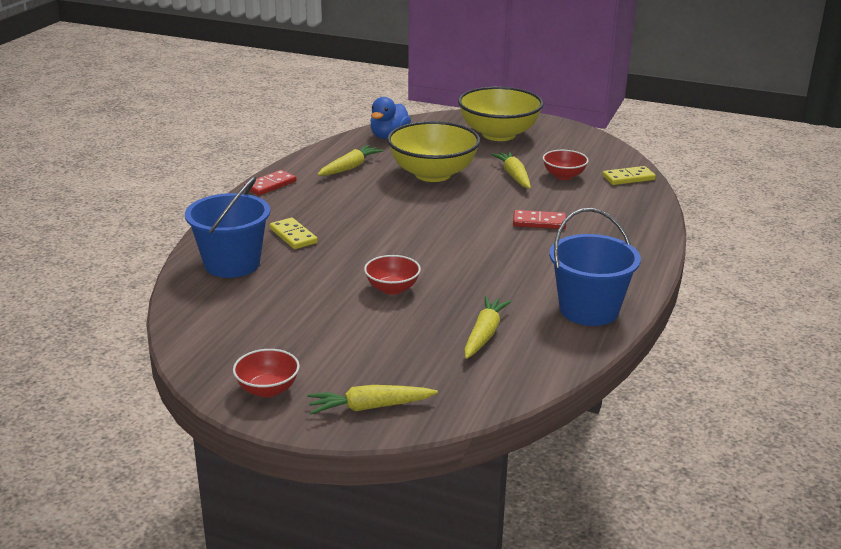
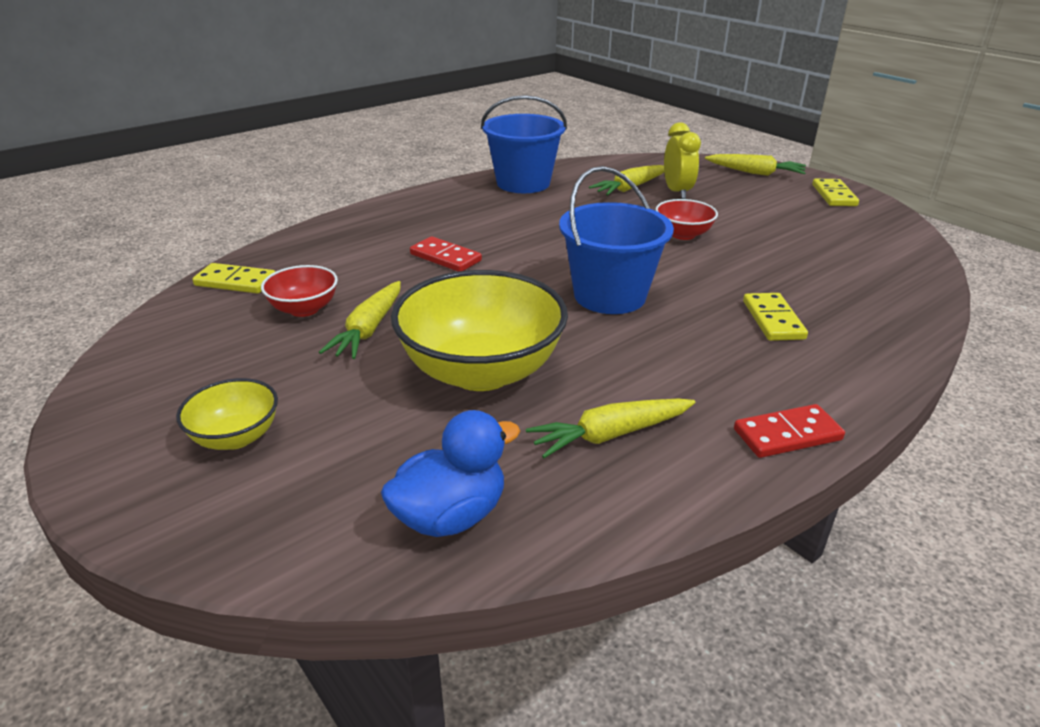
camera: 150 degrees left, 5 degrees up
blue bucket [185,176,270,278] -> blue bucket moved to [559,166,674,314]
red bowl [233,349,300,397] -> yellow domino [812,179,859,206]
yellow bowl [458,86,544,141] -> yellow bowl [176,378,278,450], size x0.50
none -> yellow clock [664,122,701,199]

